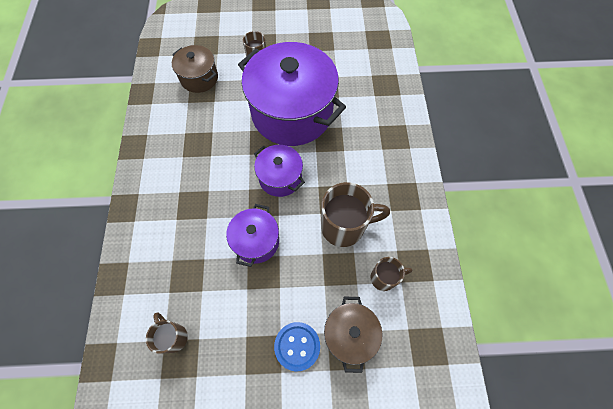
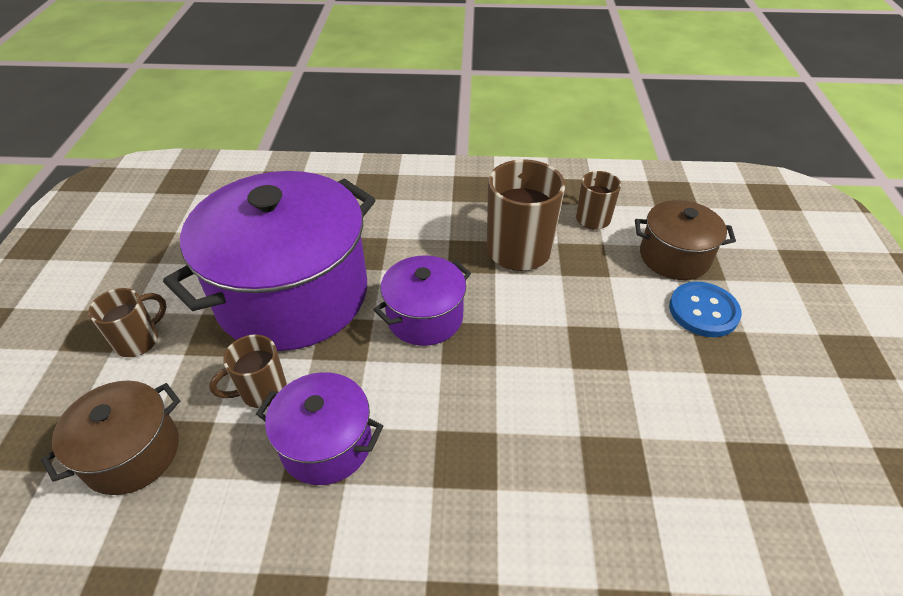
camera: 85 degrees left, 20 degrees down
brown mug [146,313,188,354] -> brown mug moved to [209,334,287,408]
purple pot [226,204,279,267] -> purple pot moved to [256,372,383,485]

